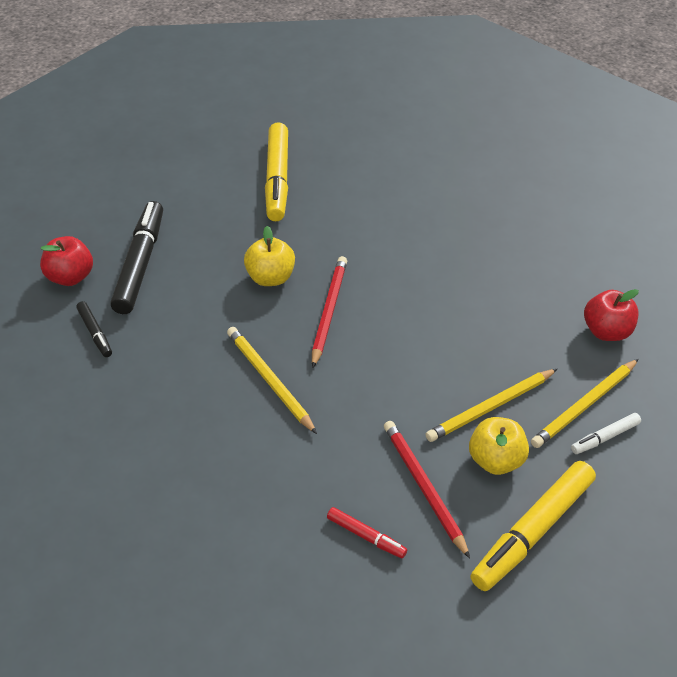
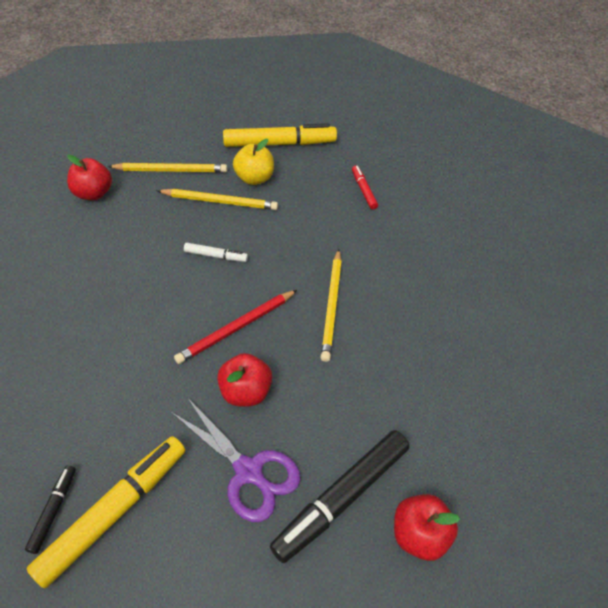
camera: 140 degrees left, 5 degrees up
black marker [76,301,112,357] -> black marker moved to [25,465,76,554]
yellow apple [244,226,295,286] -> red apple [217,353,272,407]
red pencil [384,421,470,558] -> none
white marker [571,413,641,454] -> white marker moved to [184,243,248,262]
none -> purple scissors [171,397,301,522]

